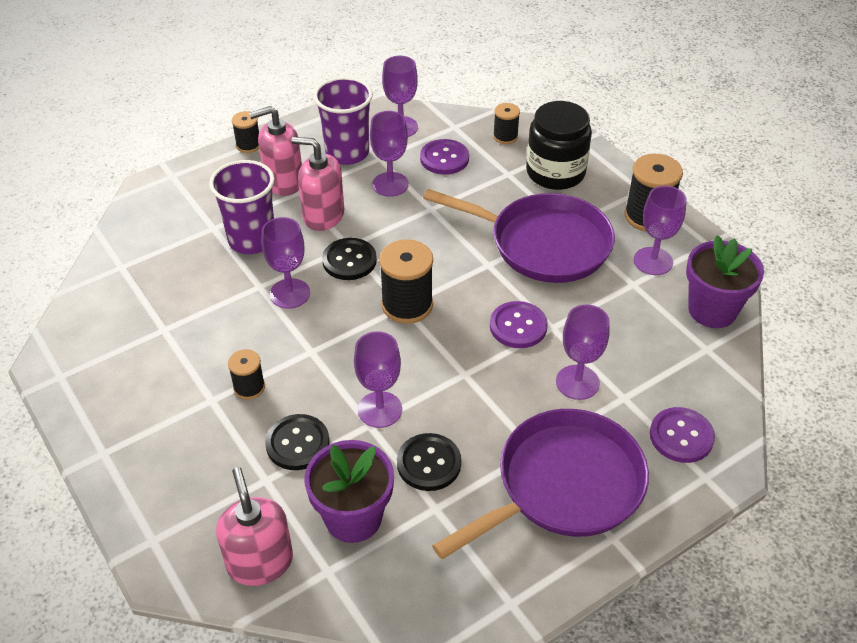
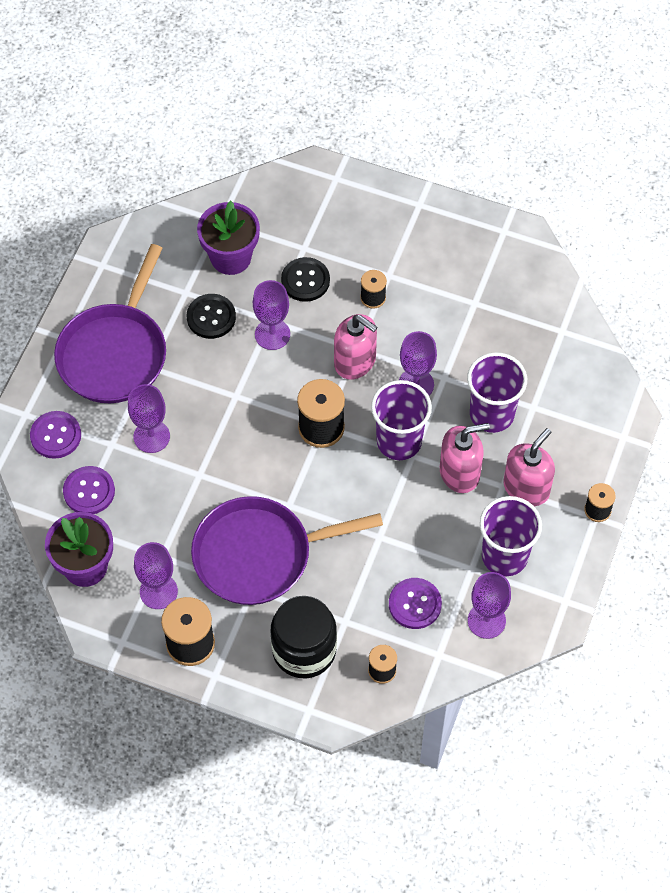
camera: 145 degrees right, 15 degrees up
pink soap dispenser [216,467,293,586] -> pink soap dispenser moved to [334,314,377,380]
black button [322,238,377,280] -> purple cup [371,380,432,460]
purple goblet [370,111,409,197] -> none
purple button [490,301,548,348] -> purple button moved to [63,466,115,514]

